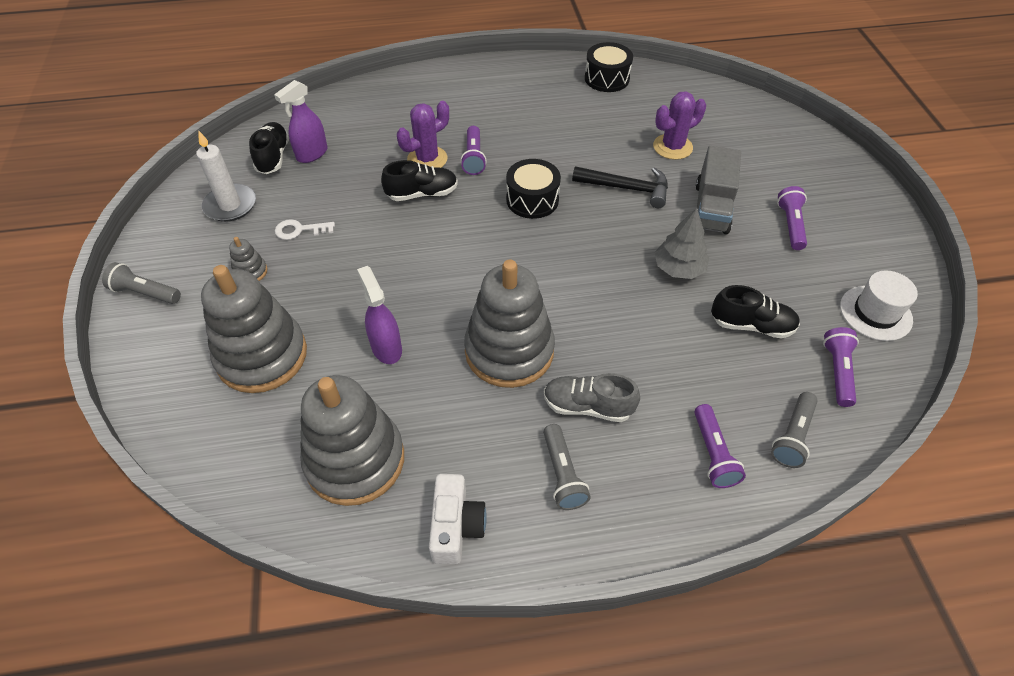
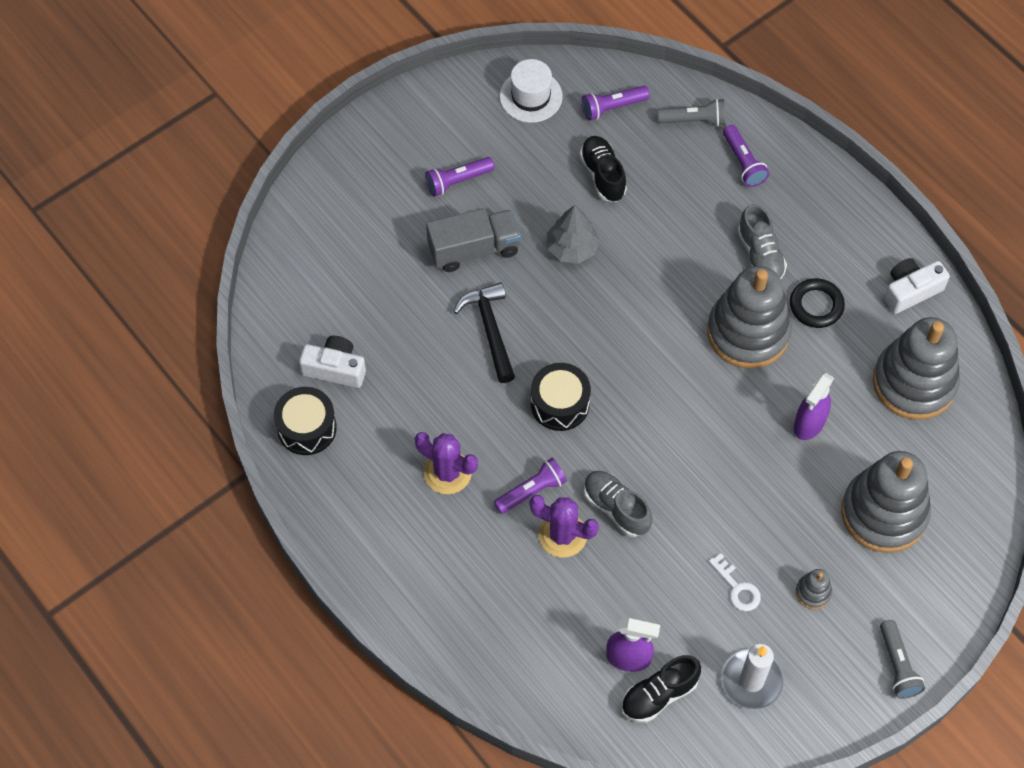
camera: 120 degrees left, 10 degrees up
black shoe [381,160,458,201] -> grey shoe [584,471,653,537]
grey flashlight [543,424,591,510] -> none
purple cactus [653,91,706,160] -> purple cactus moved to [415,432,478,494]
purple flashlight [694,404,746,488] -> purple flashlight turned 105 degrees clockwise [723,125,769,187]
none -> white camera [299,336,366,388]
none -> black ring [790,278,845,328]

